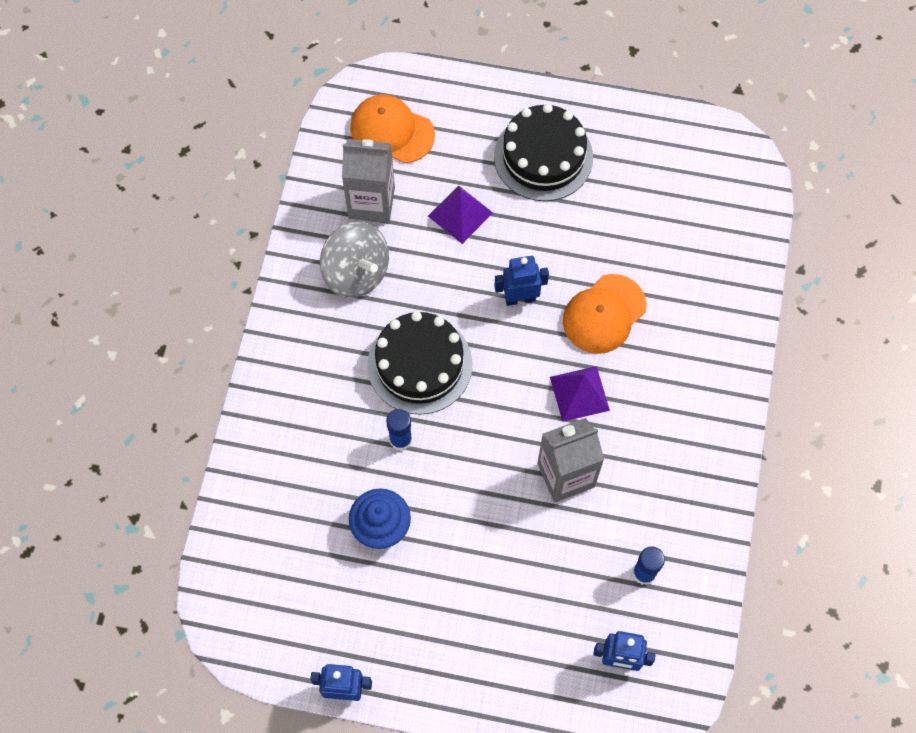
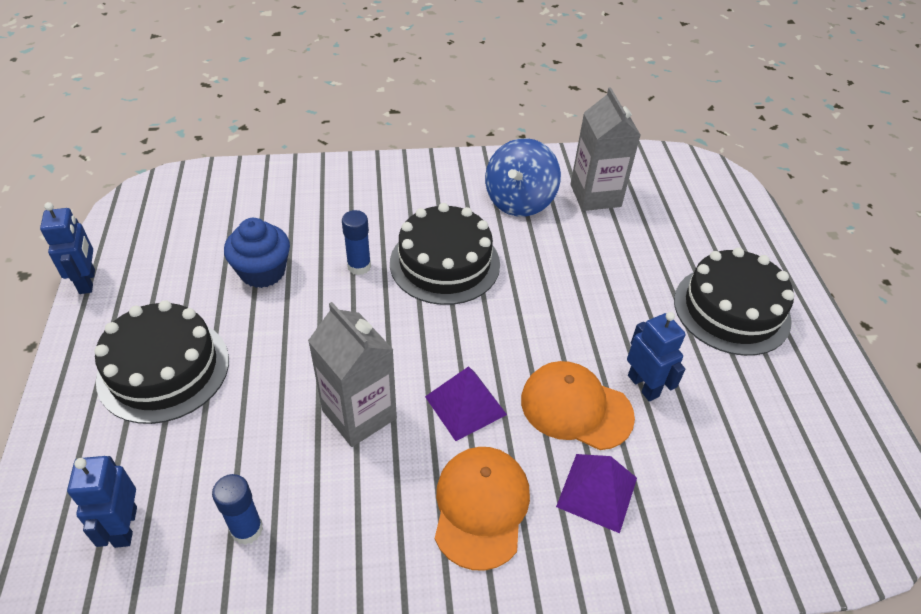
camera: 70 degrees right, 20 degrees down
grey spinning top [320,222,389,298] -> blue spinning top [485,138,561,217]
orange cap [350,95,435,163] -> orange cap moved to [435,447,530,571]
purple pyramid [428,185,493,244] -> purple pyramid moved to [556,454,637,533]
blue robot [494,256,549,306] -> blue robot moved to [627,312,686,401]
none -> black cake [94,300,229,424]

